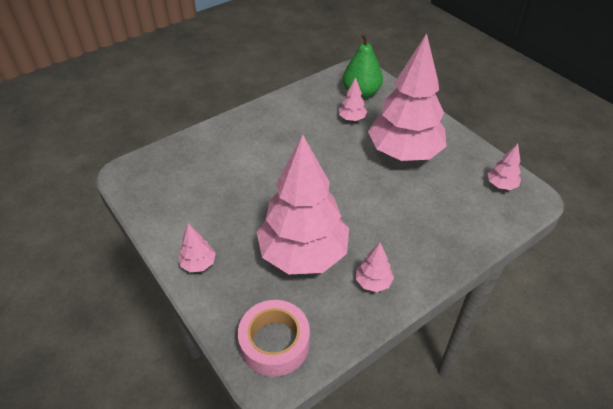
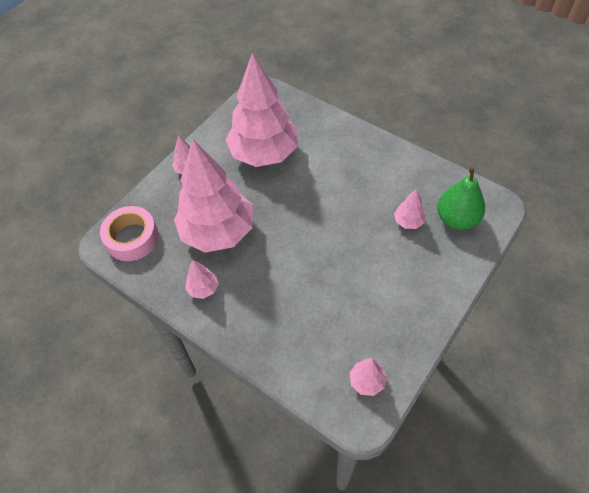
camera: 75 degrees right, 10 degrees up
pink tree [368,33,447,161] -> pink tree moved to [226,53,298,167]

